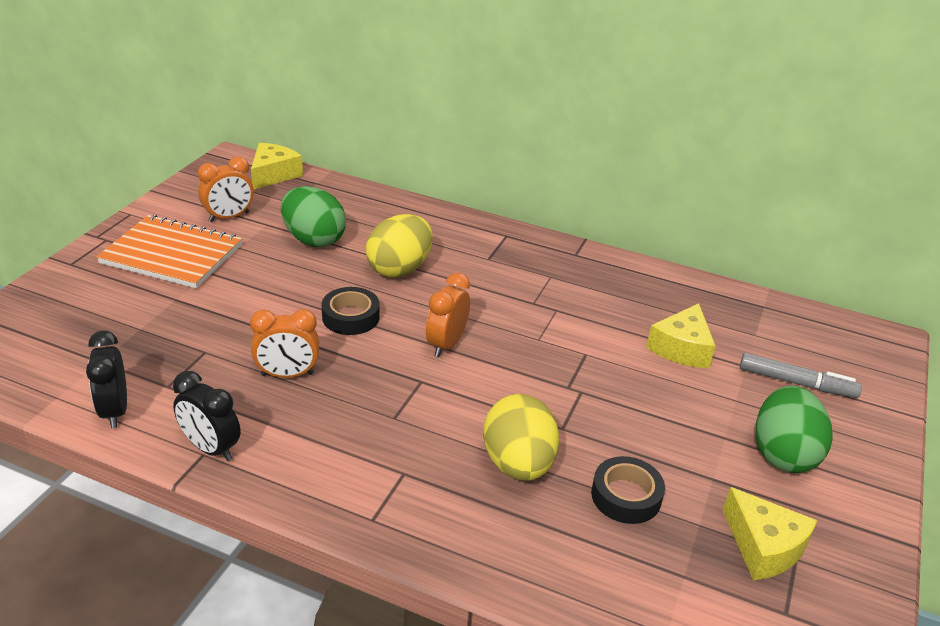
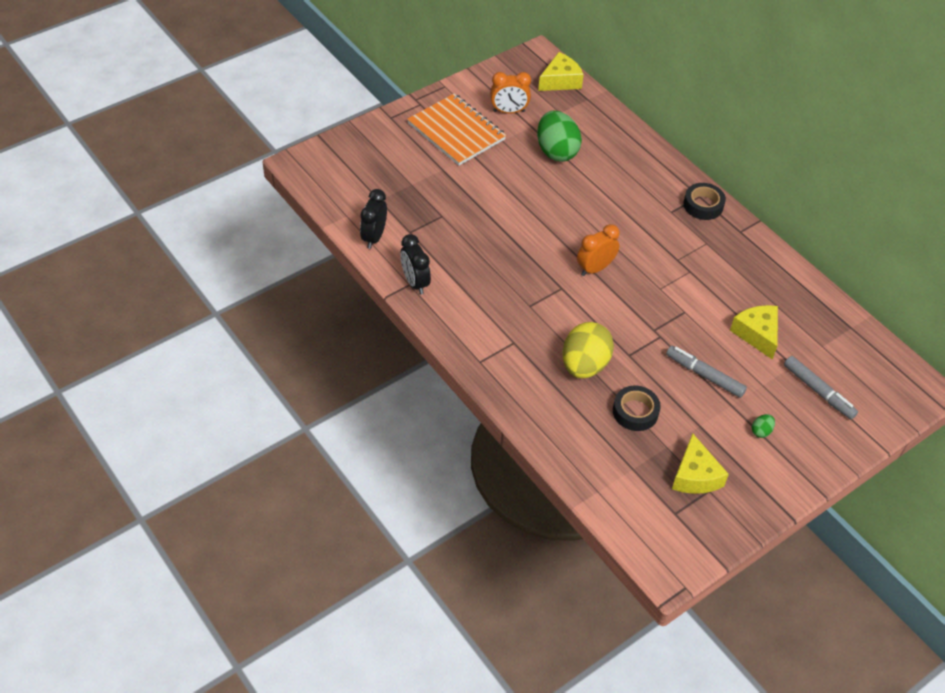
camera: 30 degrees right, 15 degrees up
orange clock [250,309,319,378] -> none
black tape [321,287,380,335] -> black tape moved to [683,183,726,220]
yellow egg [366,214,433,277] -> none
yellow cheese [646,303,716,368] -> yellow cheese turned 105 degrees clockwise [730,305,778,360]
green egg [756,386,832,473] -> green egg [752,414,775,438], size x0.41
none -> grey marker [666,346,747,398]

